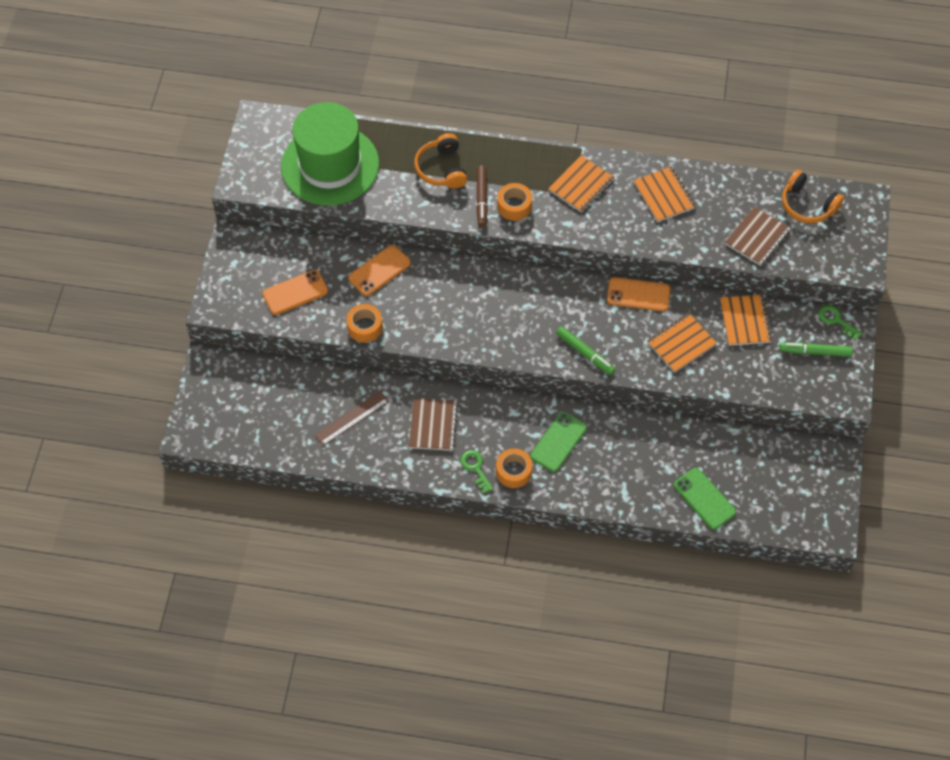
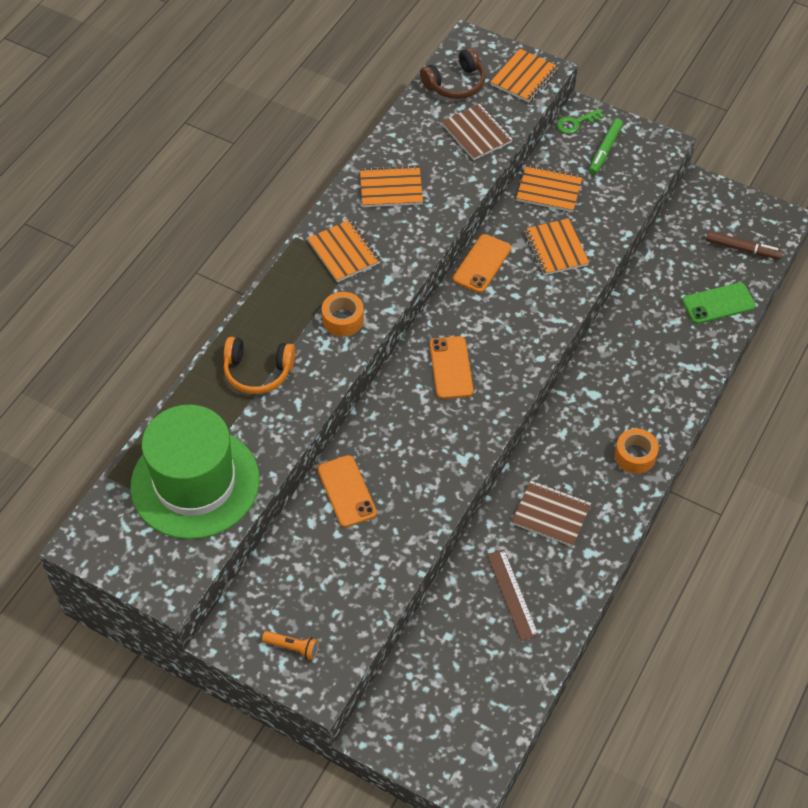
camera: 70 degrees left, 5 degrees down
orange phone [263,270,328,315] -> orange phone moved to [430,336,473,399]
orange tape [347,304,383,343] -> none
green key [460,450,493,494] -> none
brown marker [476,166,488,227] -> brown marker moved to [706,231,783,259]
green phone [530,412,587,472] -> none
green marker [556,326,615,375] -> none
orange headphones [782,170,844,223] -> brown headphones [420,48,485,99]
none -> orange flashlight [262,631,319,660]
none -> orange notebook [490,49,559,102]

